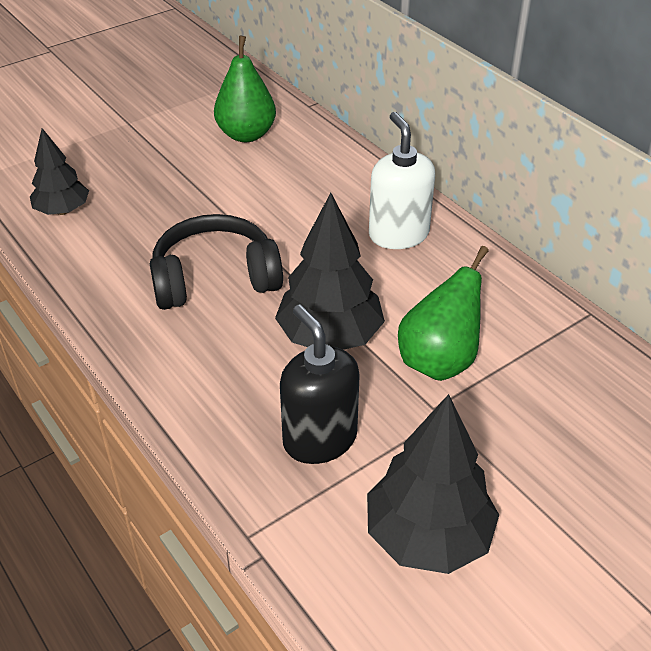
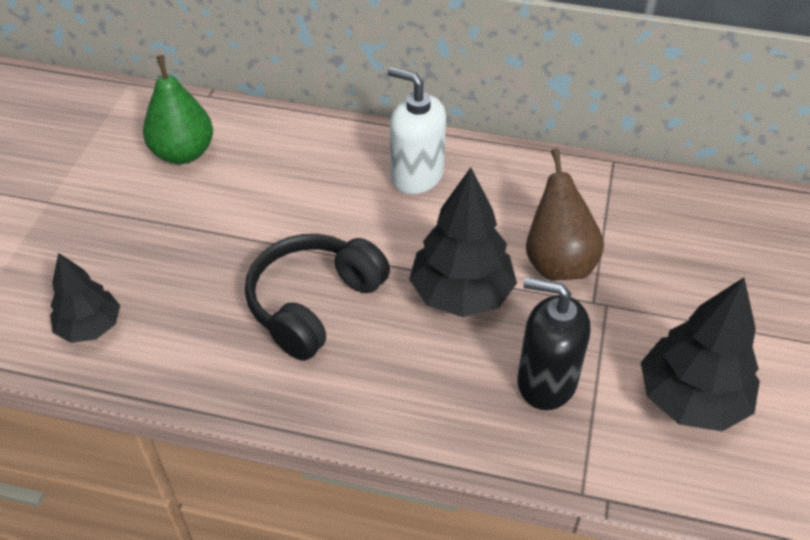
camera: 40 degrees left, 5 degrees up
green pear [398,246,489,381] -> brown pear [526,149,604,281]

